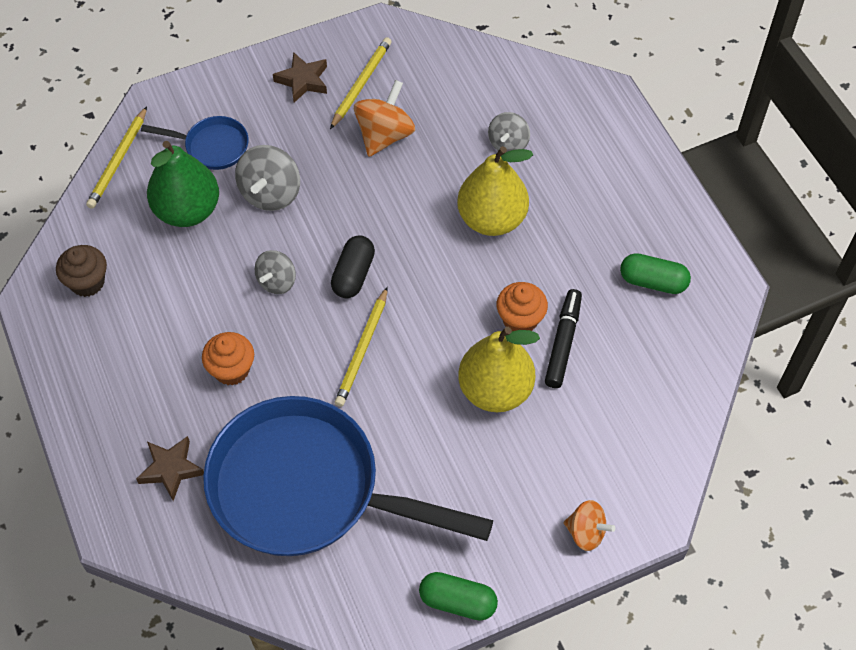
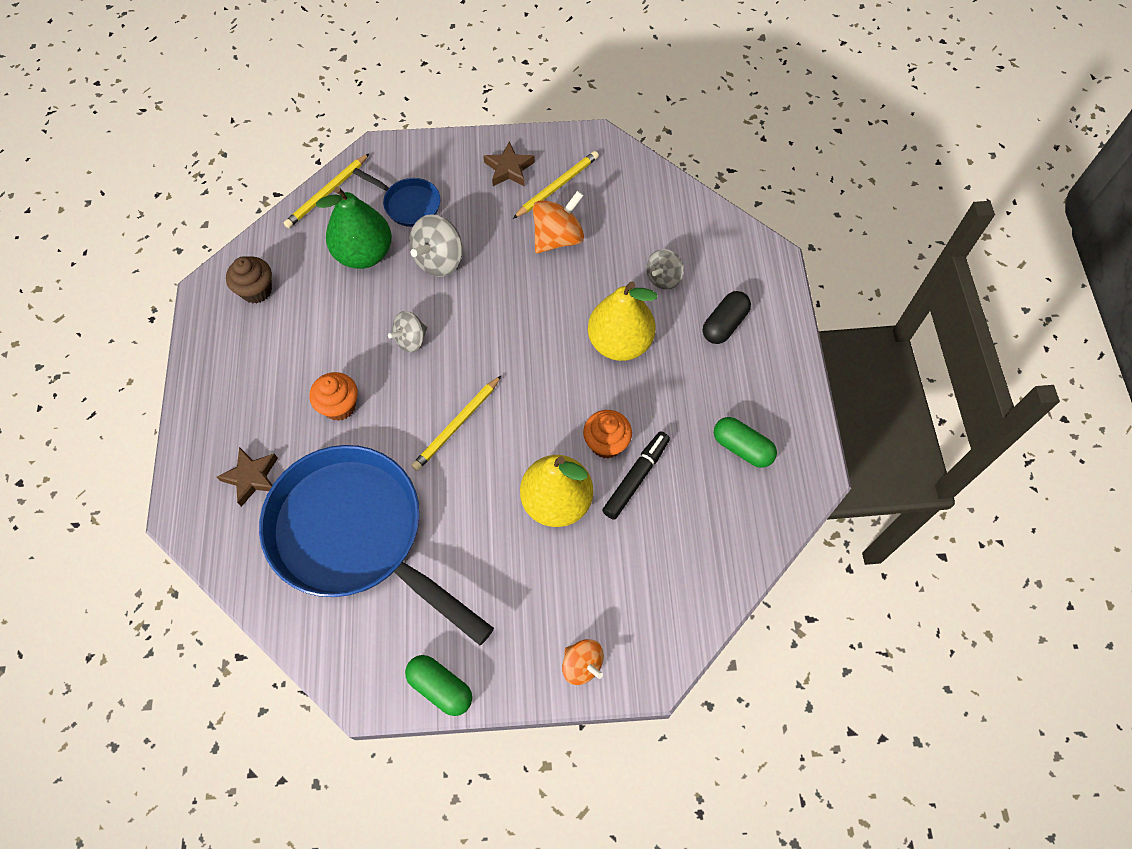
camera: 20 degrees right, 5 degrees up
black capsule [331,235,375,298] -> black capsule moved to [703,291,751,344]

